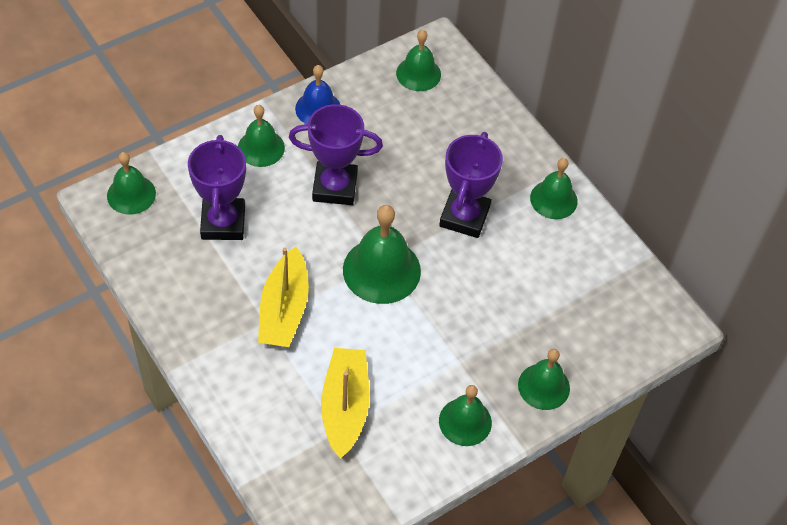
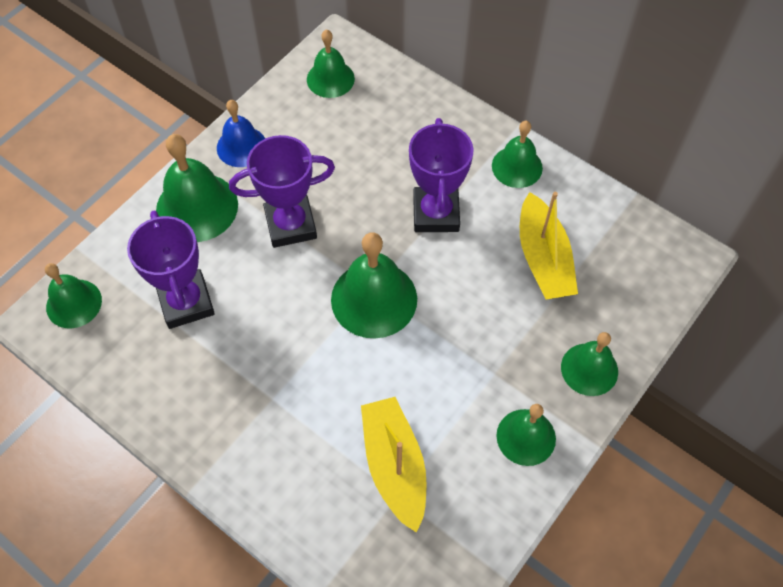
camera: 15 degrees left, 5 degrees up
green bell [238,105,285,167] -> green bell [156,134,238,242], size x1.57
yellow boat [258,247,309,347] -> yellow boat moved to [520,192,578,299]

